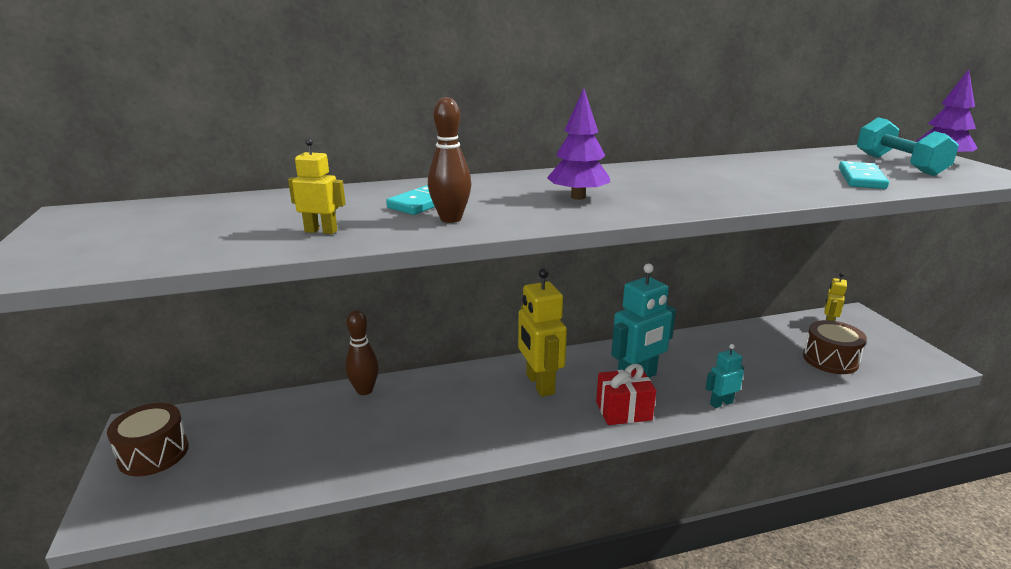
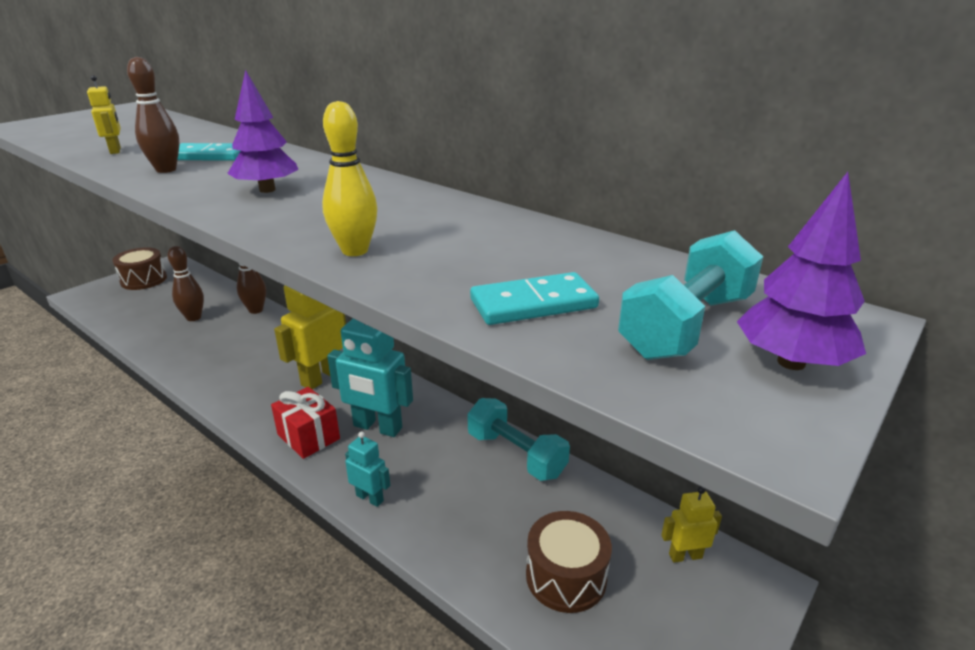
camera: 55 degrees right, 5 degrees up
none -> brown bowling pin [167,246,204,321]
none -> yellow bowling pin [322,101,377,256]
none -> turquoise dumbbell [467,398,570,481]

